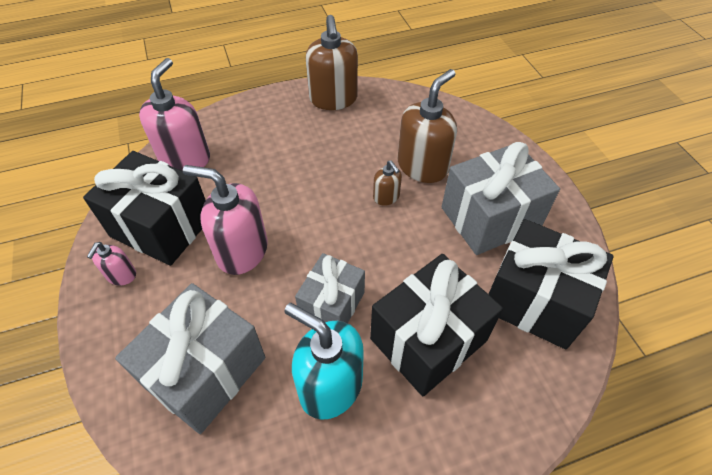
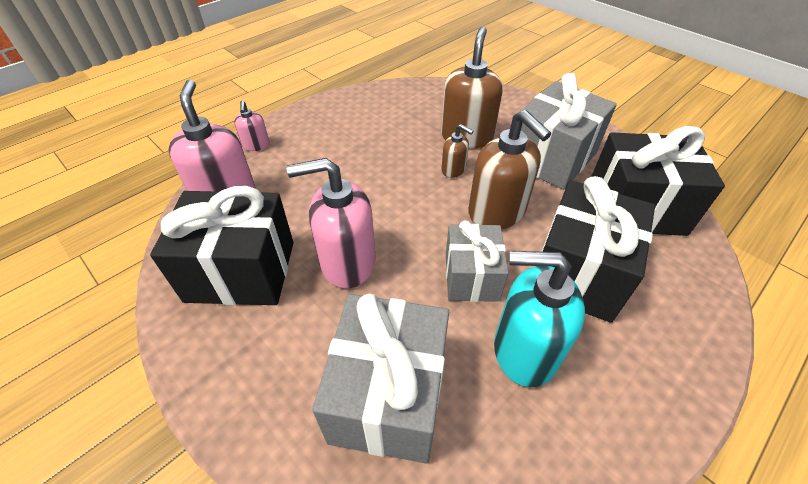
camera: 25 degrees left, 5 degrees down
pink soap dispenser [87,242,136,285] -> pink soap dispenser moved to [234,101,269,151]
brown soap dispenser [306,15,358,110] -> brown soap dispenser moved to [468,110,551,230]

